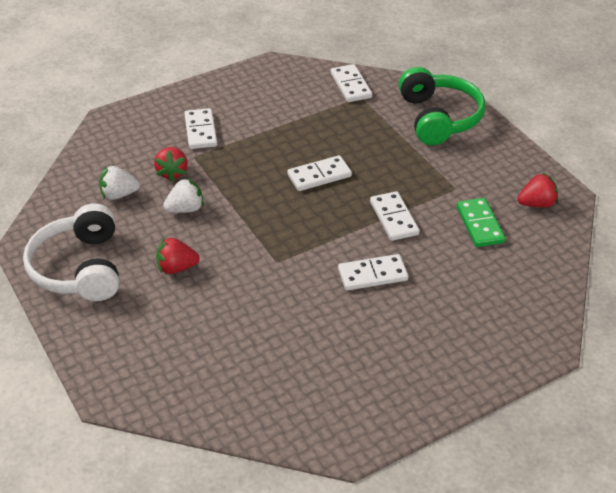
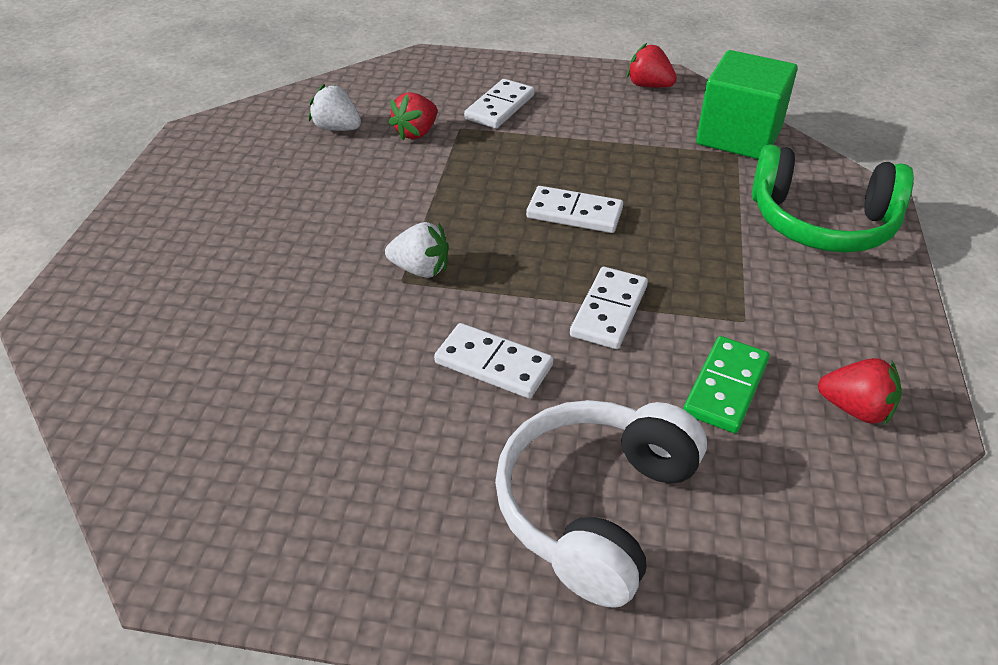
camera: 40 degrees right, 0 degrees up
white headphones [23,203,119,301] -> white headphones moved to [495,400,707,608]
red strawberry [156,238,200,274] -> red strawberry moved to [627,43,677,87]
white strawberry [163,177,204,213] -> white strawberry moved to [385,222,449,278]
white domino [331,64,372,102] -> green cube [696,50,798,159]
green headphones [399,67,485,145] -> green headphones turned 75 degrees clockwise [752,144,914,253]

